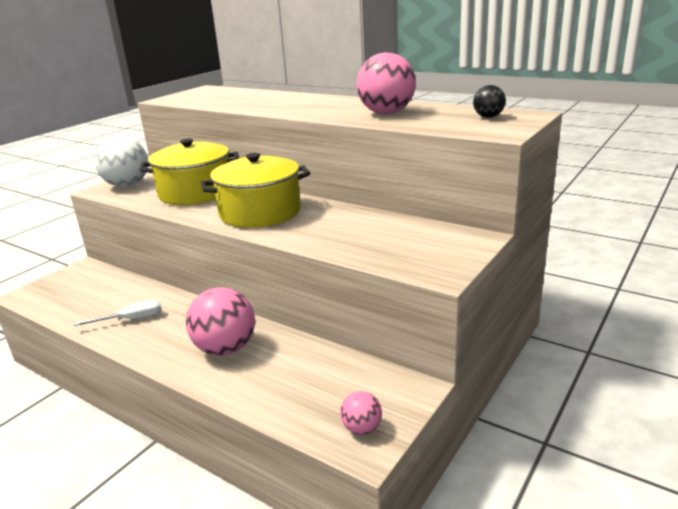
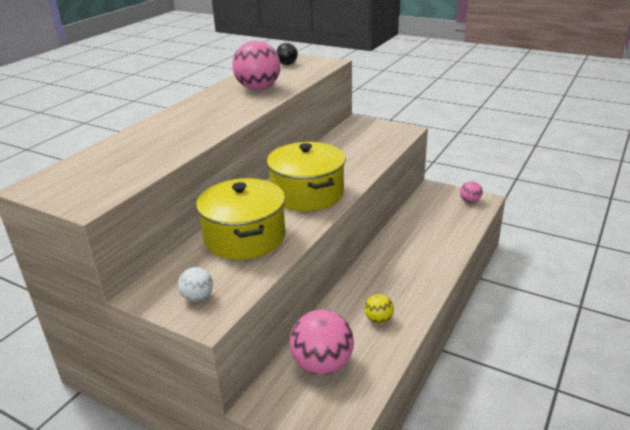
camera: 95 degrees left, 5 degrees up
white screwdriver [73,300,162,326] -> yellow ball [365,294,394,324]
white ball [94,136,148,187] -> white ball [178,267,213,302], size x0.50
pink ball [186,287,255,356] -> pink ball moved to [290,309,354,375]

